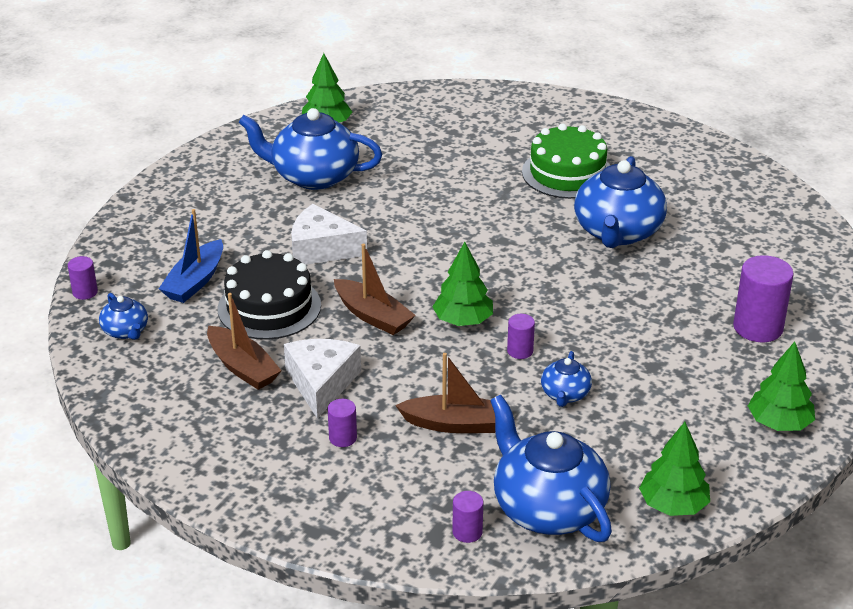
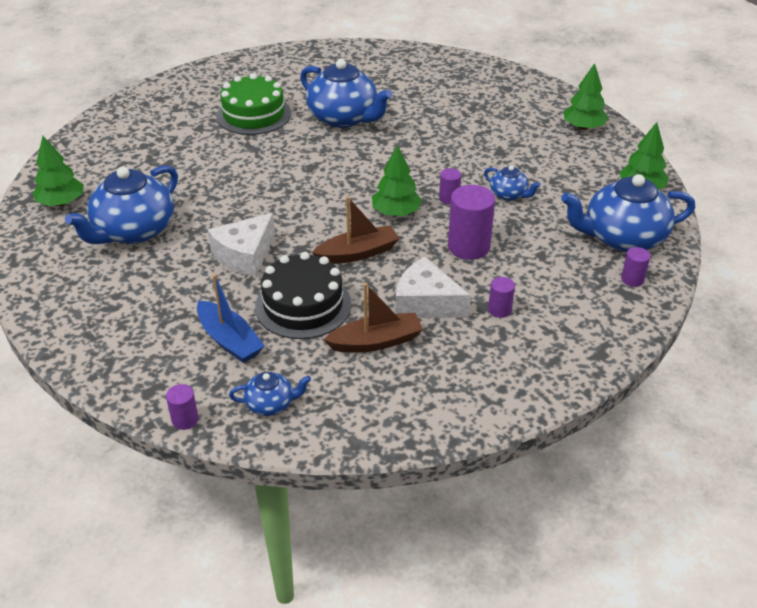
camera: 65 degrees left, 5 degrees up
brown boat [395,353,495,433] -> none
purple cylinder [733,255,794,342] -> purple cylinder moved to [448,185,495,260]

